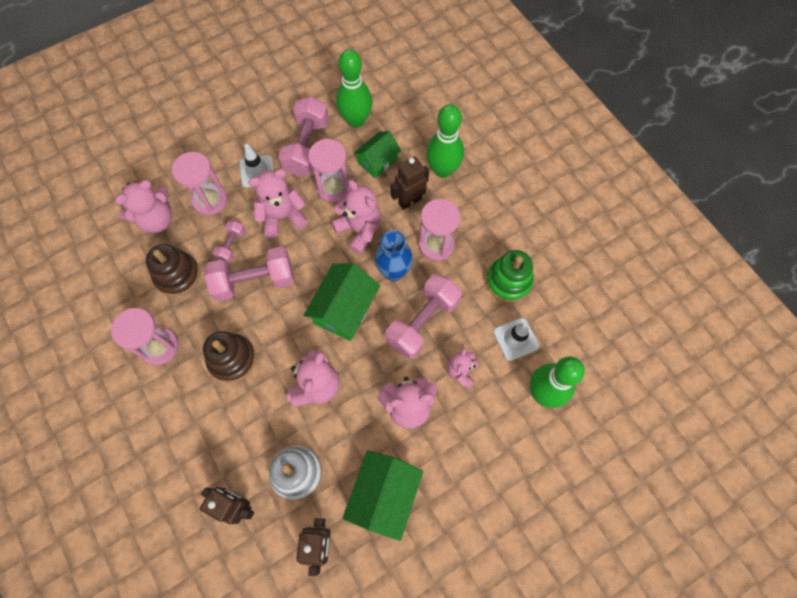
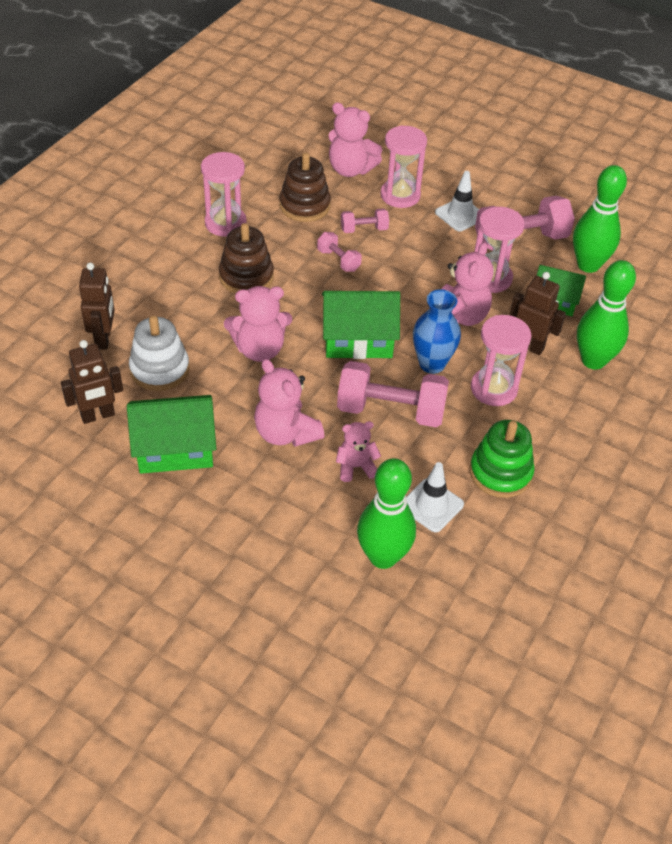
camera: 60 degrees right, 20 degrees down
pink dumbbell [204,246,294,302] -> pink dumbbell [317,232,362,272], size x0.51
pink teddy bear [248,169,308,238] -> none

